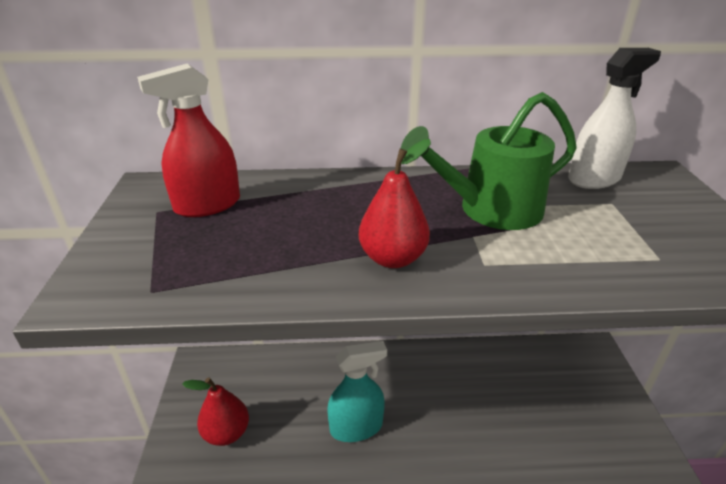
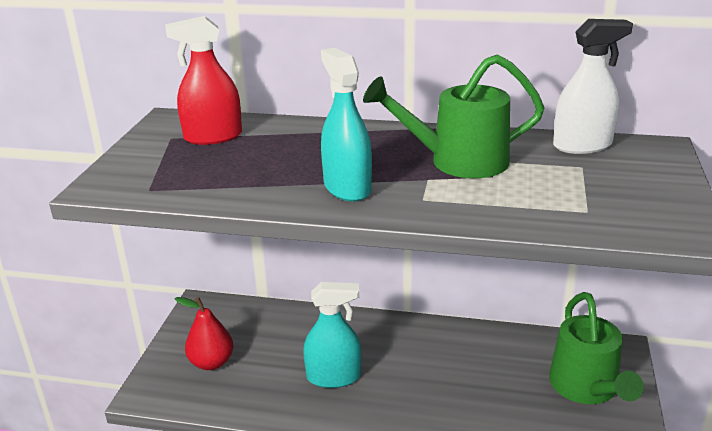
camera: 15 degrees right, 5 degrees down
red pear [359,139,431,268] -> turquoise spray bottle [321,48,372,202]
none -> green watering can [549,292,644,404]

